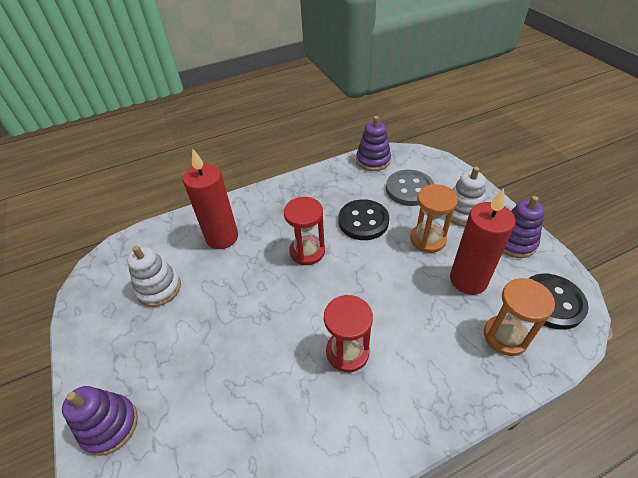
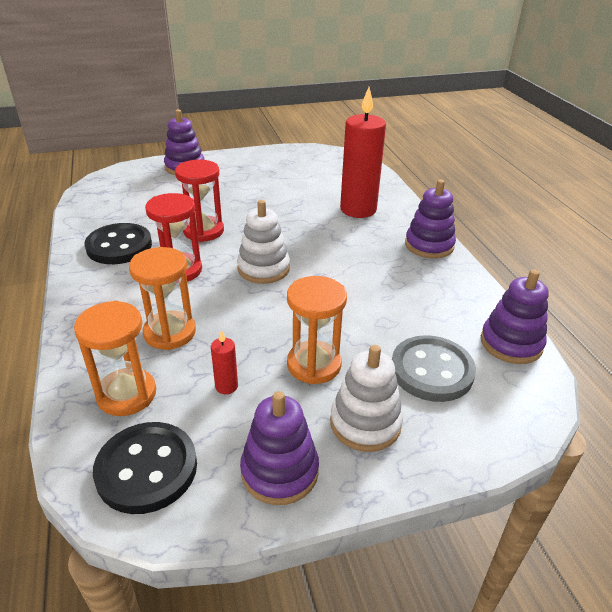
camera: 95 degrees right, 10 degrees down
white stacking toy [127,246,181,307] -> white stacking toy moved to [237,200,290,284]
red hourglass [284,197,325,265] -> red hourglass moved to [175,160,224,242]
black button [339,199,389,240] -> black button moved to [84,223,152,264]
red candle [450,188,516,295] -> red candle [211,330,238,394], size x0.41
none -> orange hourglass [129,247,196,350]
none -> purple stacking toy [405,179,456,259]

